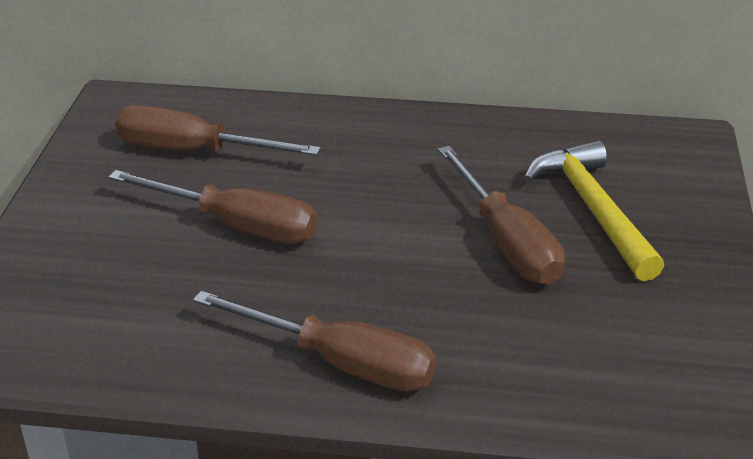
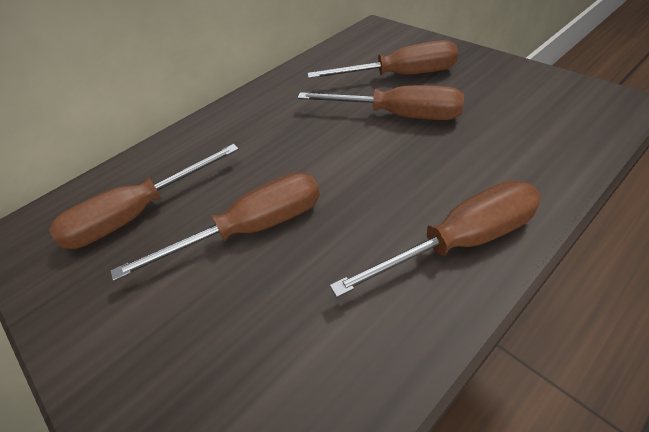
camera: 45 degrees left, 10 degrees up
yellow hammer [524,140,664,281] -> brown screwdriver [308,40,458,78]

